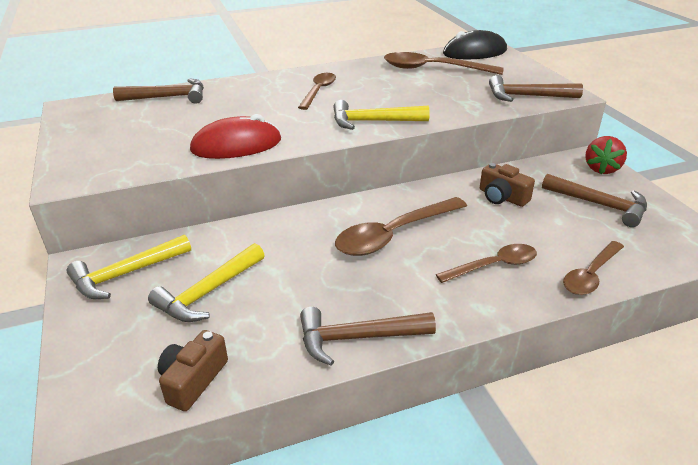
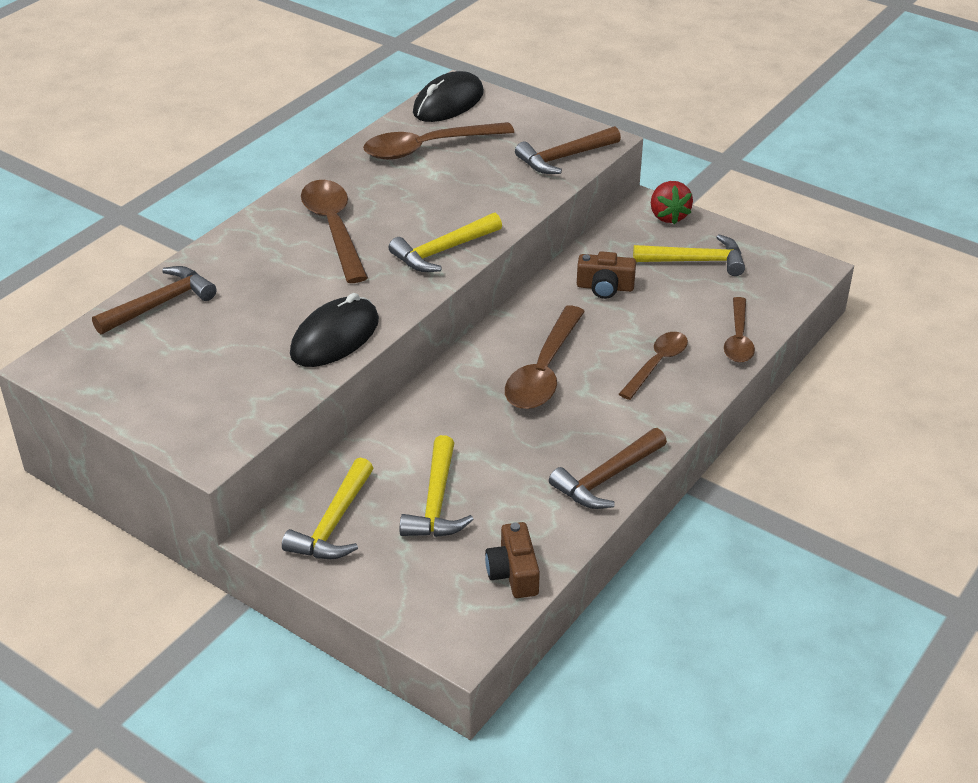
camera: 35 degrees left, 5 degrees up
red mouse [190,114,281,159] -> black mouse [290,293,379,367]
brown spoon [298,73,336,110] -> brown spoon [301,180,368,283], size x1.57
brown hammer [542,174,647,227] -> yellow hammer [633,234,745,276]

